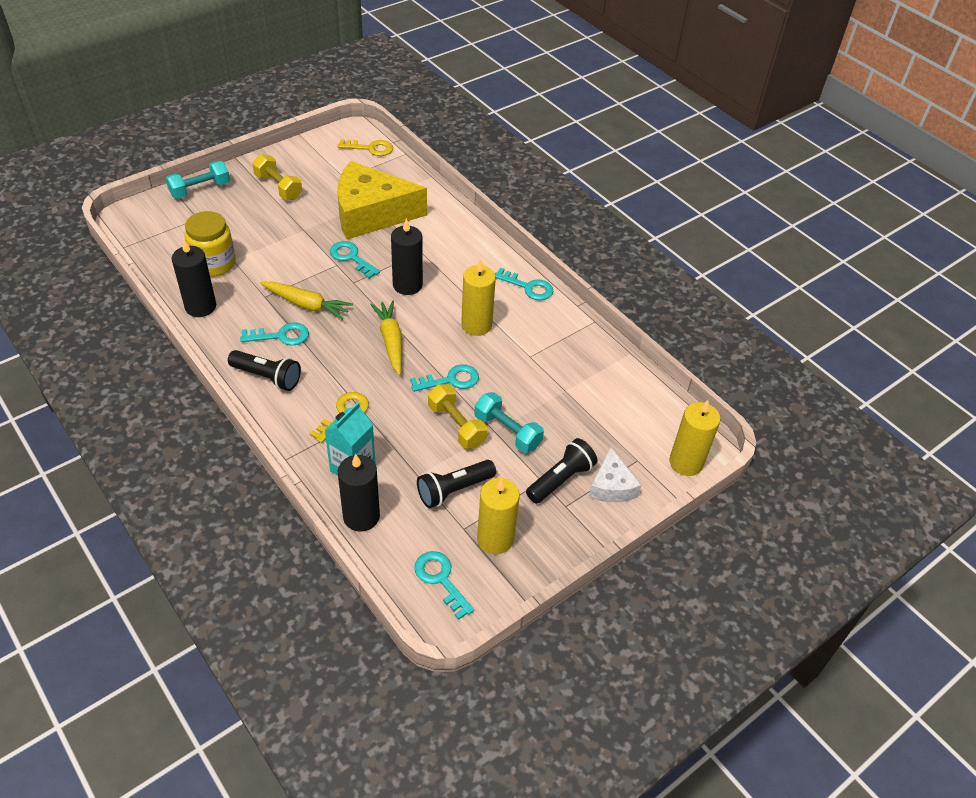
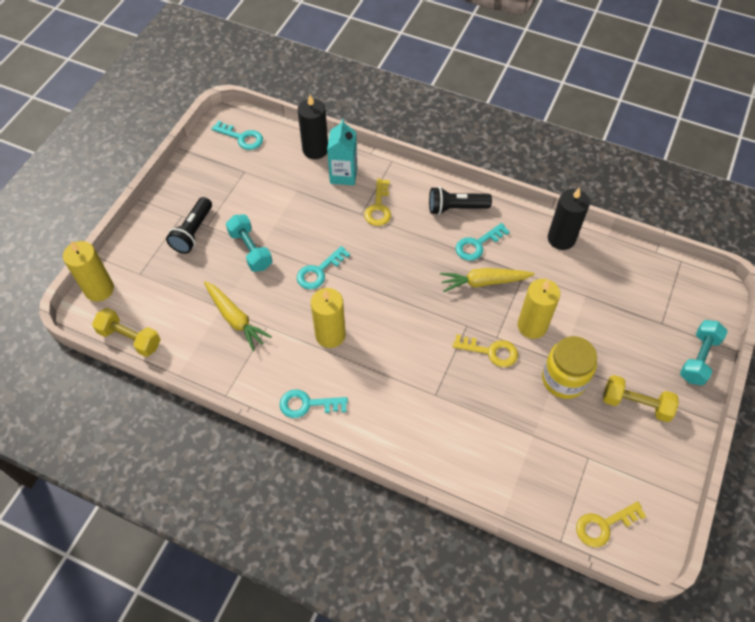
camera: 155 degrees right, 10 degrees up
yellow jar [184,211,236,277] -> yellow jar moved to [542,336,597,399]
turquoise key [330,241,380,279] -> yellow key [452,334,518,367]
yellow cheese [337,161,427,239] -> none
yellow carrot [370,300,402,375] -> yellow carrot moved to [204,281,272,351]
black candle [391,218,423,295] -> none
black flashlight [417,460,496,508] -> none
yellow dumbbell [428,384,487,449] -> yellow dumbbell moved to [92,308,161,357]
turquoise dumbbell [474,392,544,453] -> turquoise dumbbell turned 45 degrees clockwise [226,214,272,272]
yellow candle [477,478,520,554] -> yellow candle moved to [517,279,560,339]
white cheese [589,447,641,502] -> none

